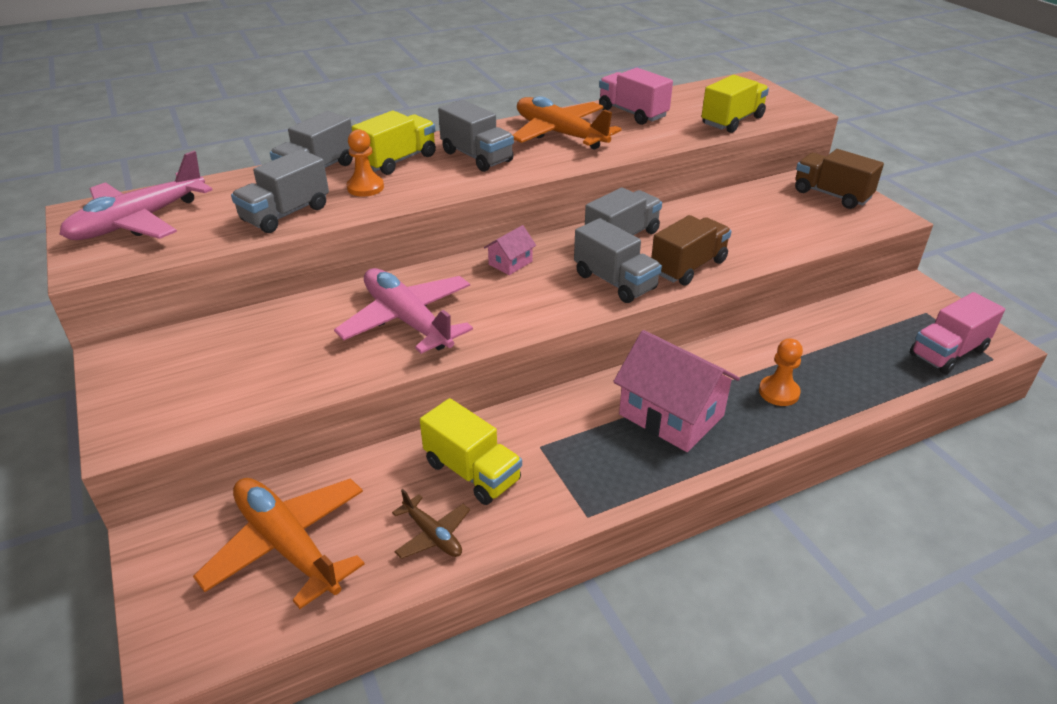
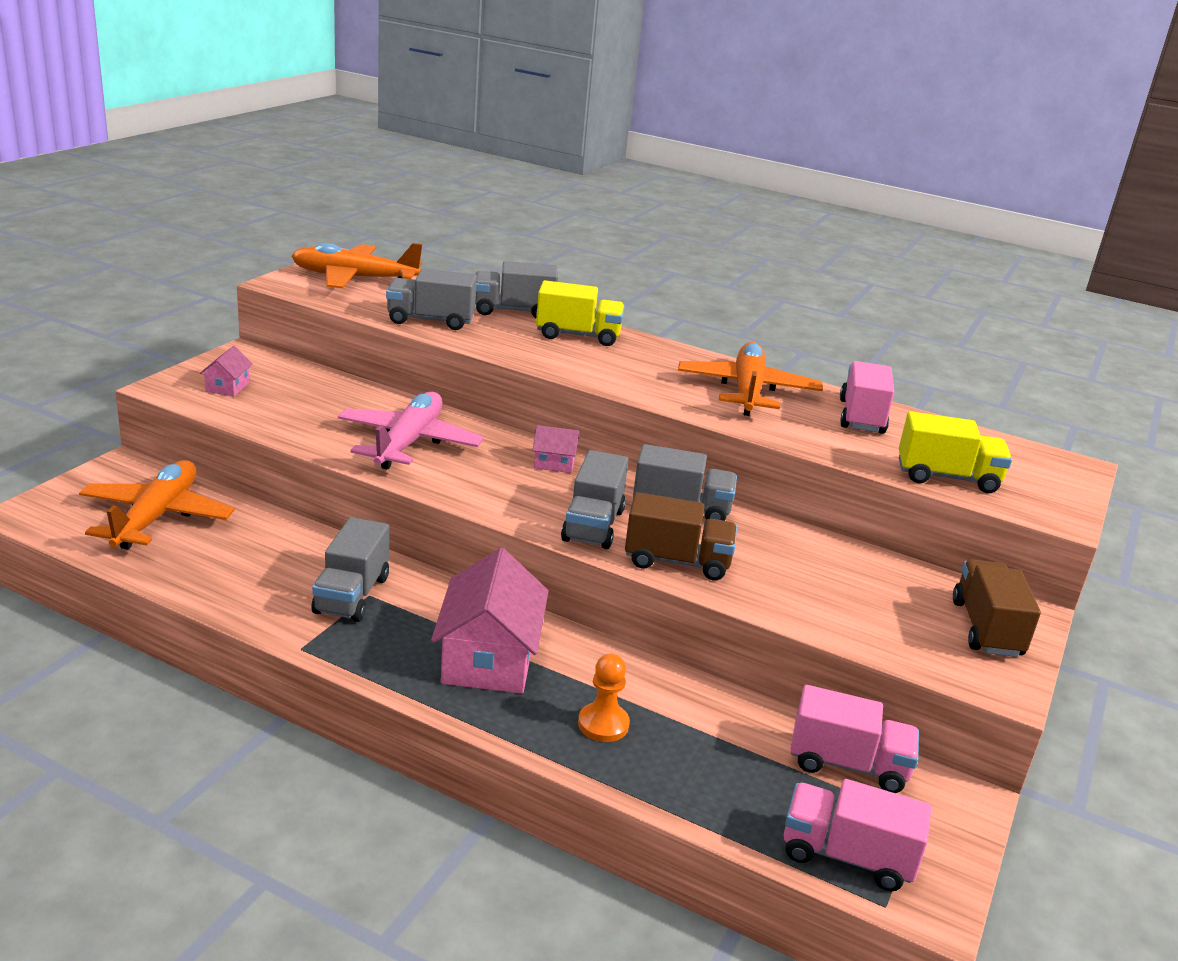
camera: 50 degrees right, 10 degrees down
pink plane [59,151,213,240] -> orange plane [292,243,422,288]
orange pawn [347,129,384,197] -> none
brown plane [392,489,470,559] -> none
yellow truck [420,398,522,505] -> none
grey truck [438,100,514,172] -> grey truck moved to [312,517,389,622]
none -> pink house [200,346,253,397]
none -> pink truck [790,685,919,793]

